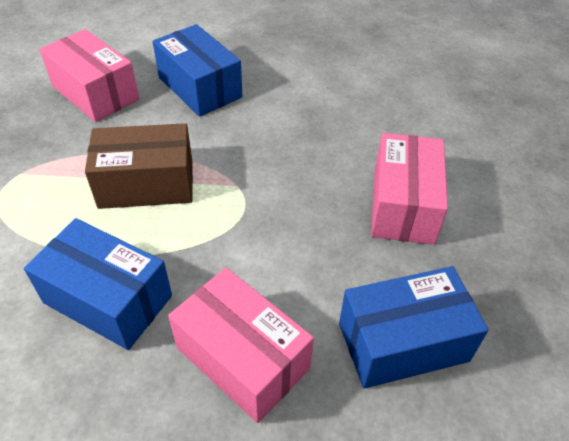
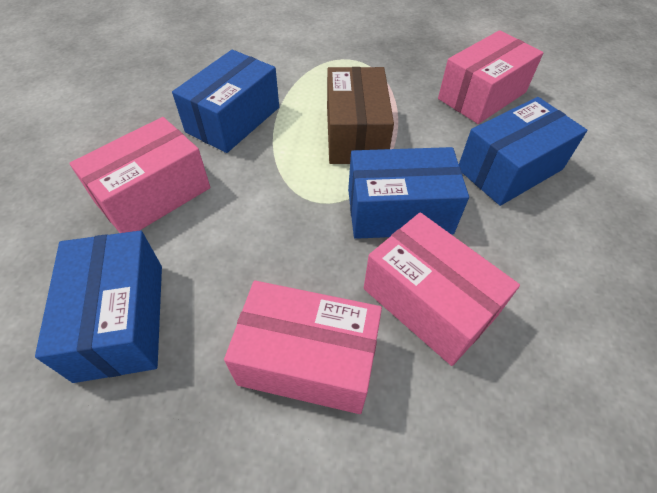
camera: 95 degrees right, 5 degrees up
none -> blue box [348,147,469,239]
none -> pink box [364,212,520,366]

